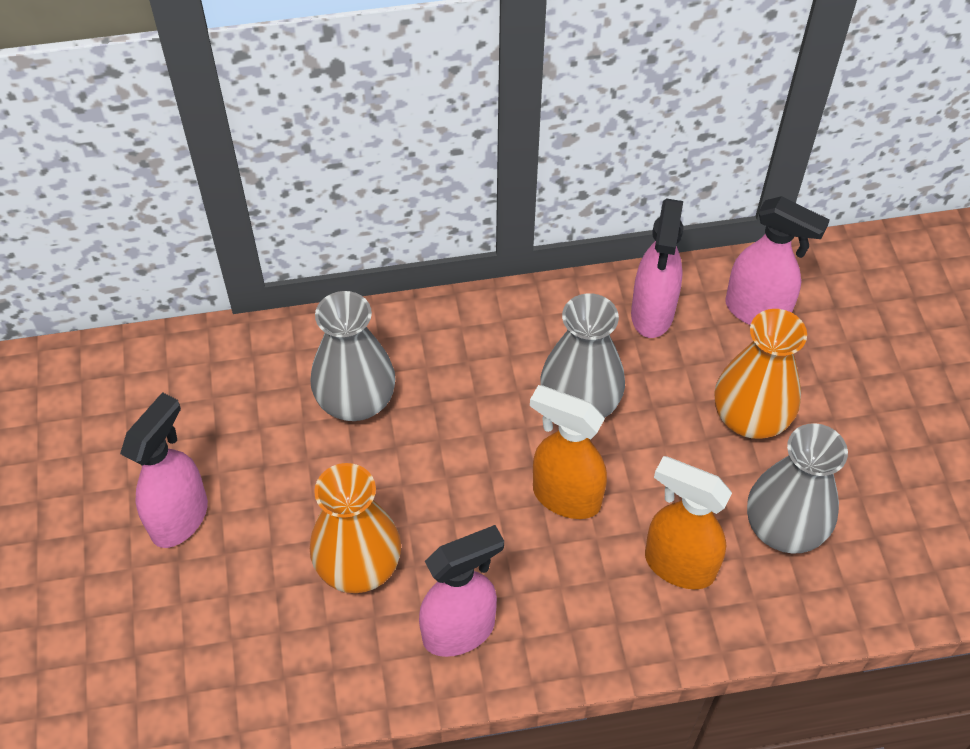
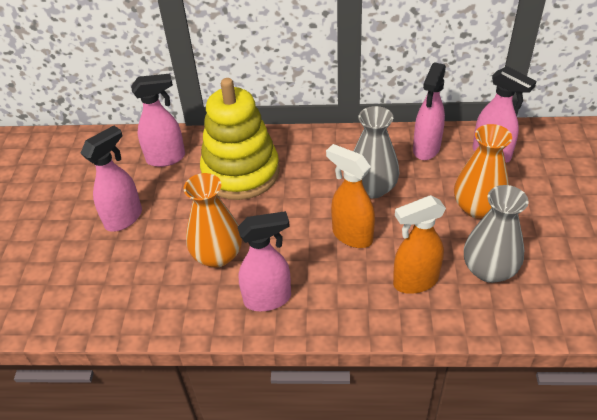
camera: 15 degrees right, 10 degrees down
grey vase [310,291,396,421] -> yellow stacking toy [200,78,280,200]
orange spray bottle [645,456,732,589] -> orange spray bottle turned 60 degrees counterclockwise [393,195,446,294]
none -> pink spray bottle [131,74,185,167]

